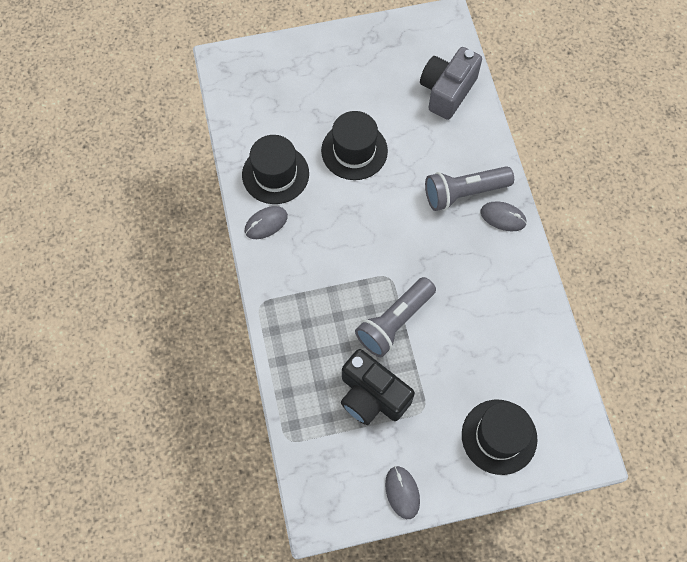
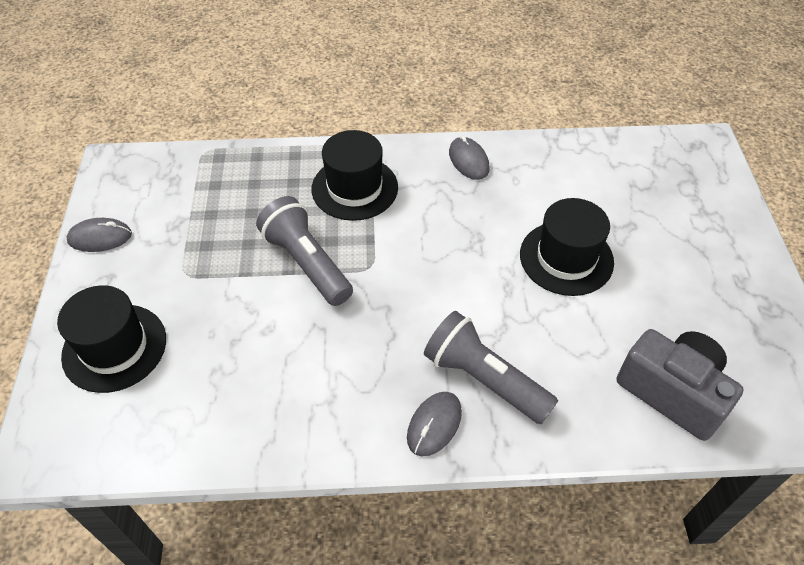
camera: 100 degrees right, 15 degrees down
black hat [242,135,309,204] -> black hat moved to [312,130,398,221]
black camera [341,349,415,425] -> none
grey flashlight [425,166,514,211] -> grey flashlight turned 45 degrees counterclockwise [424,311,558,424]

